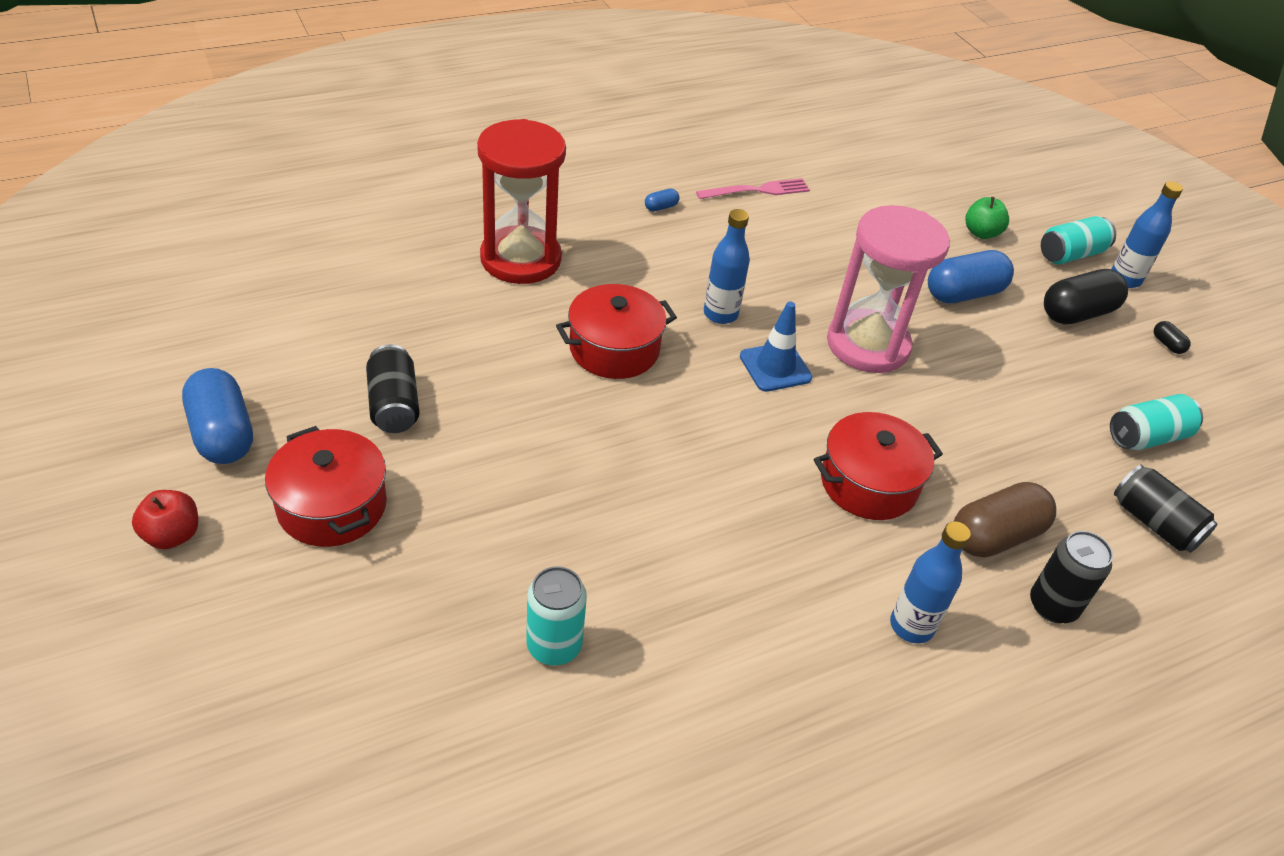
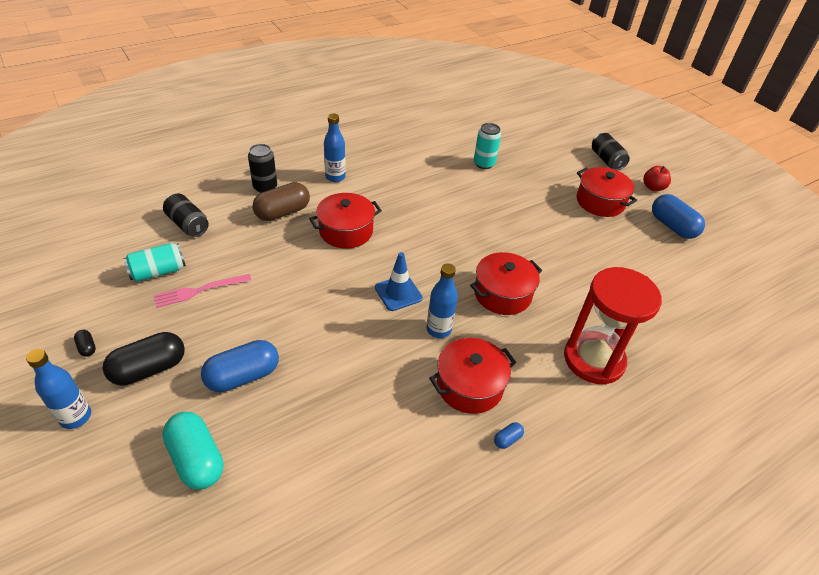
camera: 175 degrees right, 0 degrees up
black can [366,344,420,433] -> black can moved to [592,133,630,170]
pink fork [696,178,810,199] -> pink fork moved to [154,274,252,308]
pink hourglass [827,205,950,373] -> none
green apple [965,197,1009,239] -> turquoise capsule [162,412,224,490]
turquoise can [1041,216,1116,264] -> none
none -> red pot [429,338,516,414]

